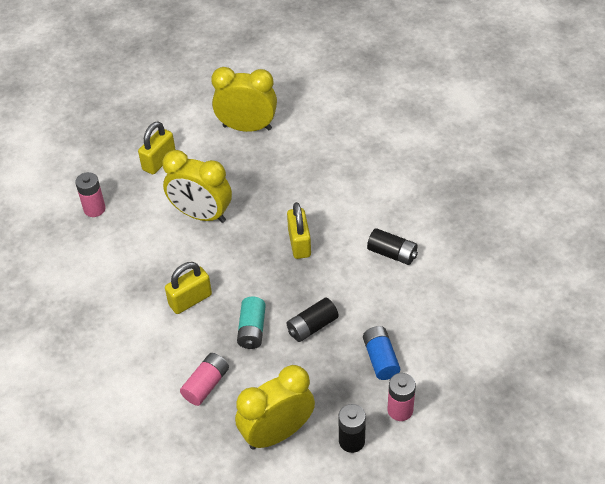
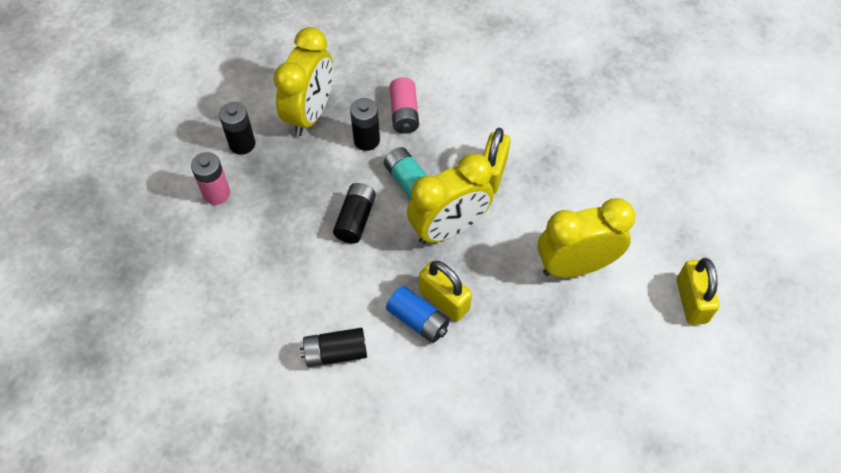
camera: 140 degrees right, 10 degrees up
pink battery [75,172,106,217] -> none
yellow clock [211,67,277,132] -> yellow clock moved to [407,153,494,244]
blue battery [363,326,400,380] -> blue battery moved to [386,286,450,343]
none -> black battery [350,98,380,151]

